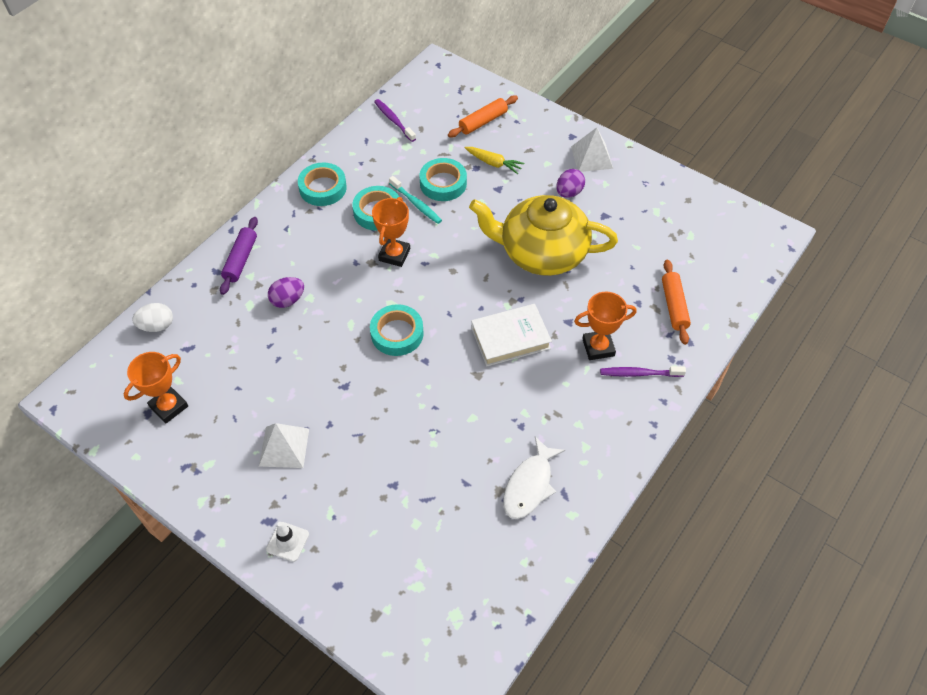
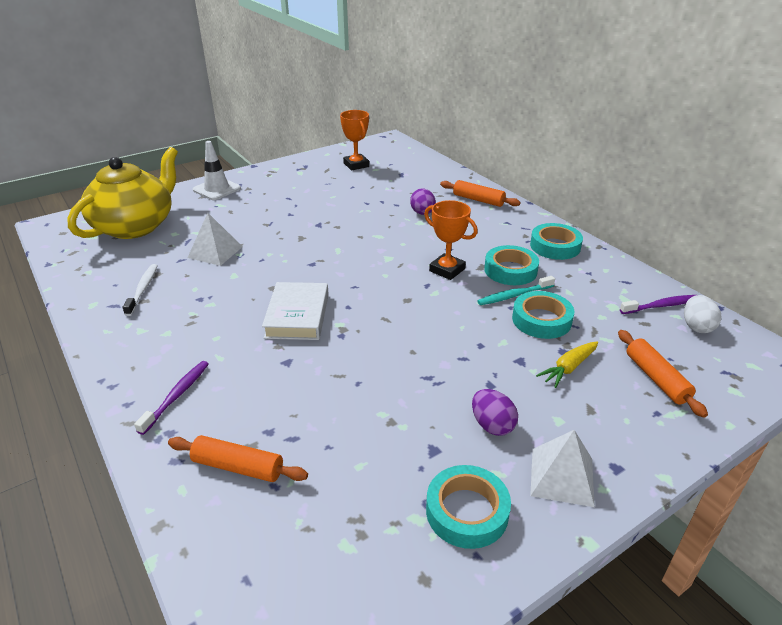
camera: 110 degrees right, 20 degrees down
white egg [132,303,173,332] -> white egg moved to [684,295,721,333]
purple rolling pin [220,217,258,295] -> orange rolling pin [440,180,521,207]
white pyramid [259,423,309,468] -> white pyramid moved to [188,213,243,266]
white traffic cone [266,522,309,562] -> white traffic cone [193,141,241,200], size x1.51
turquoise tape [370,304,424,356] -> turquoise tape moved to [426,465,511,549]
yellow teapot [469,195,618,276] -> yellow teapot moved to [67,147,178,239]
white fish [503,437,565,519] -> white toothbrush [123,264,158,316]
orange trophy [574,292,637,360] -> none

